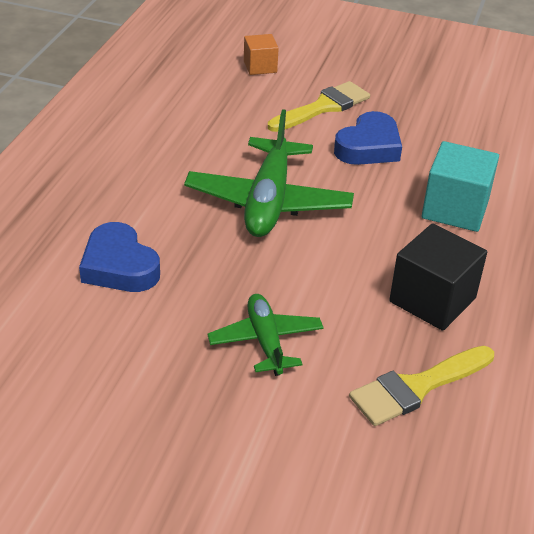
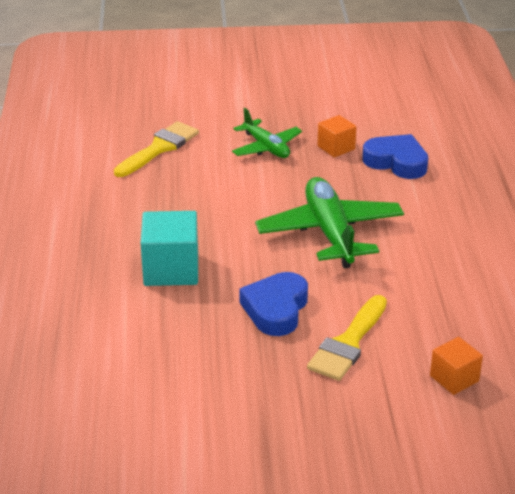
camera: 160 degrees right, 5 degrees down
black cube [389,223,487,331] -> none
none -> orange cube [317,115,356,158]

